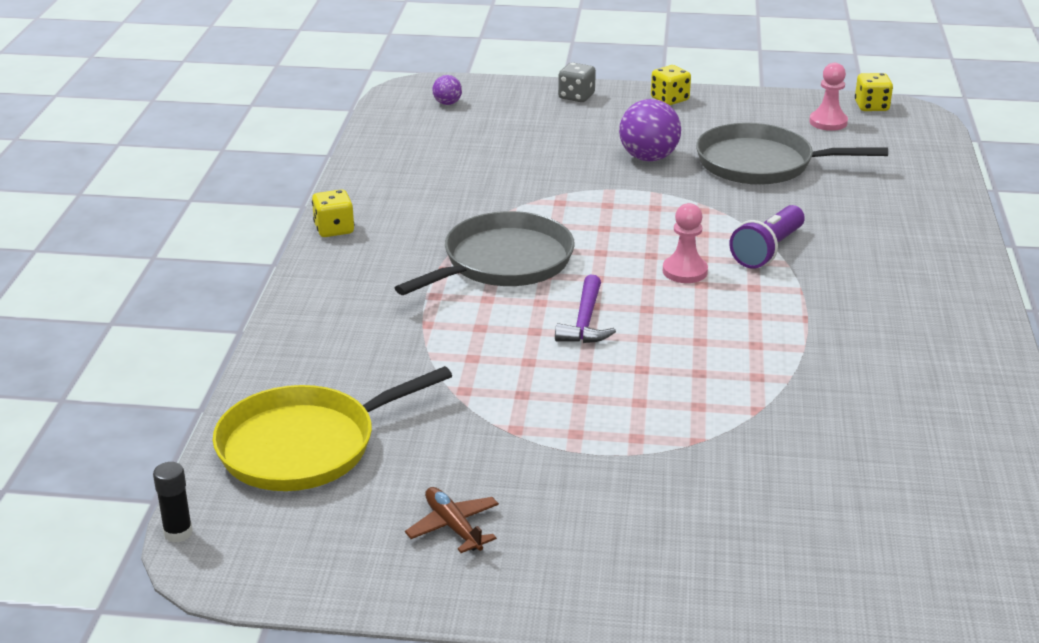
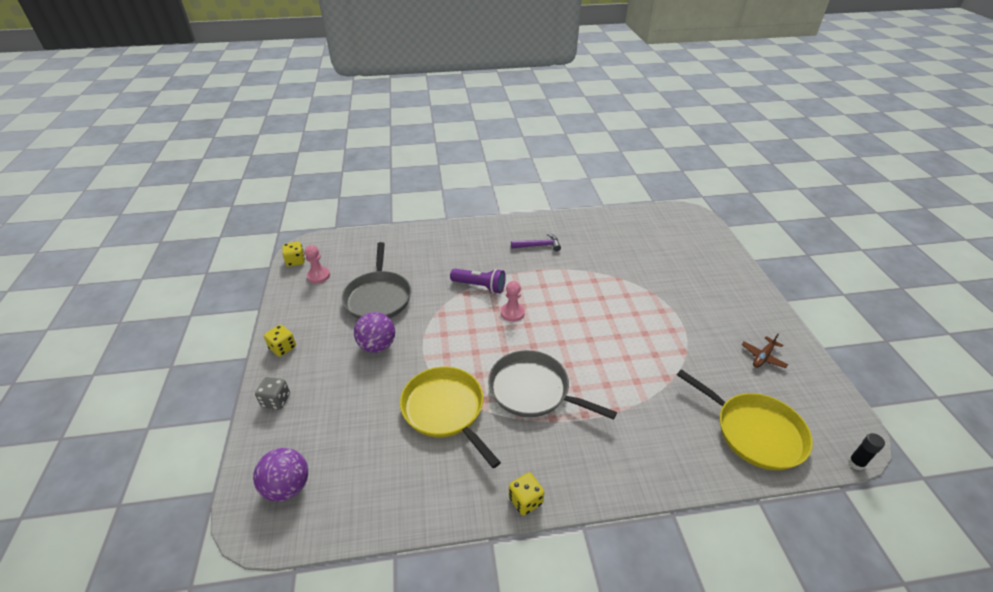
camera: 105 degrees left, 10 degrees up
purple ball [432,75,462,105] -> purple ball [253,448,308,502], size x1.93
purple hammer [555,275,616,343] -> purple hammer moved to [511,233,561,251]
none -> yellow pan [400,367,501,468]

